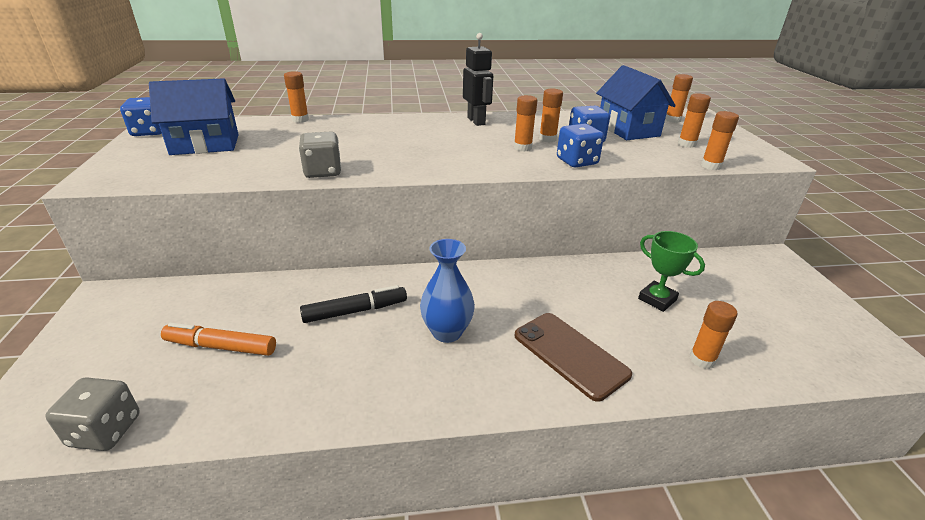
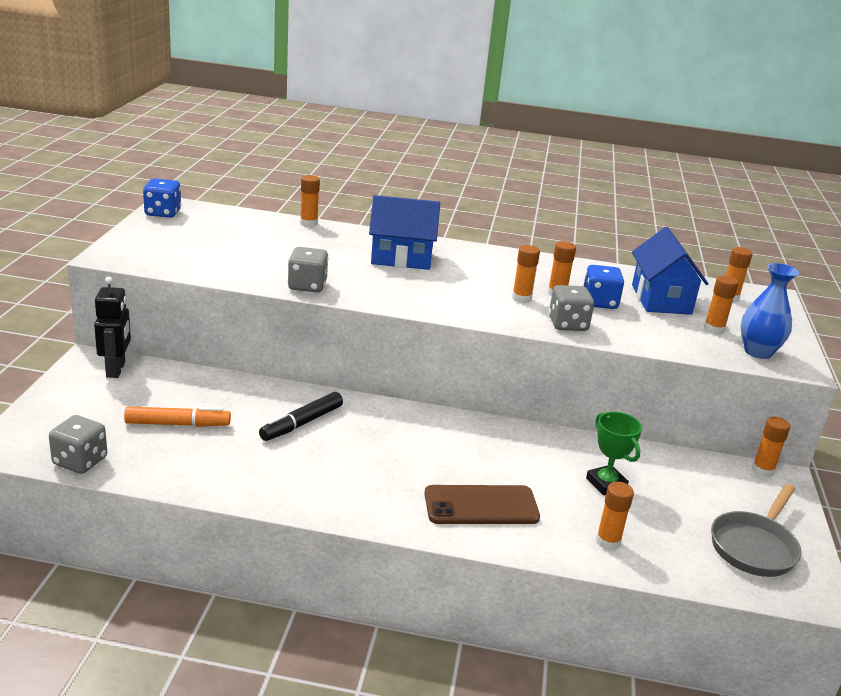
camera: 15 degrees right, 5 degrees down
blue house [149,78,239,155] -> blue house moved to [369,195,440,270]
orange marker [161,323,276,356] -> orange marker turned 150 degrees clockwise [124,407,231,427]
black marker [300,285,407,323] -> black marker turned 135 degrees clockwise [259,392,343,441]
blue vase [420,239,475,343] -> blue vase moved to [741,263,799,359]
black robot [463,33,493,126] -> black robot moved to [94,277,131,378]
brown phone [514,313,632,402] -> brown phone turned 75 degrees counterclockwise [424,485,540,524]
blue dice [557,124,604,168] -> grey dice [549,285,594,331]
orange glue stick [701,111,739,170] -> orange glue stick moved to [752,417,790,478]
none -> grey pan [711,484,801,577]

